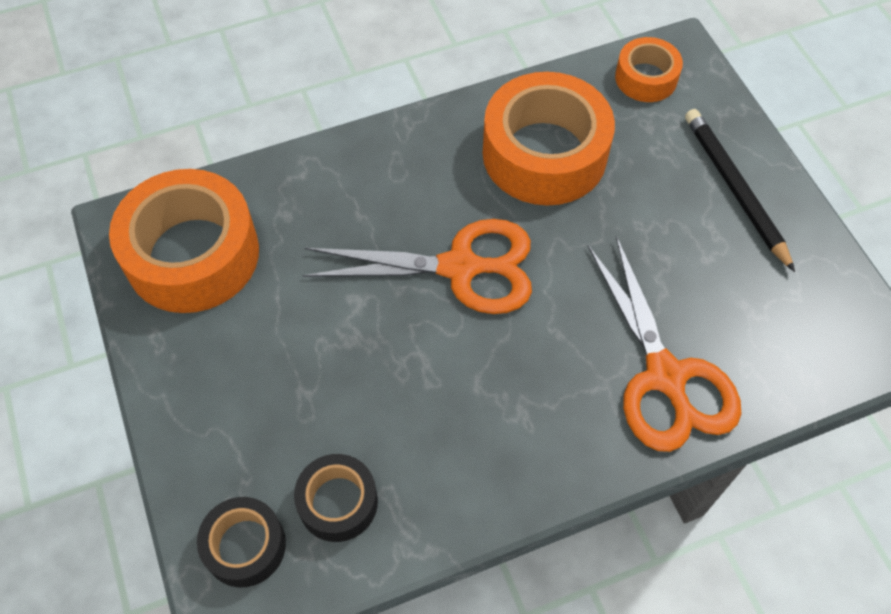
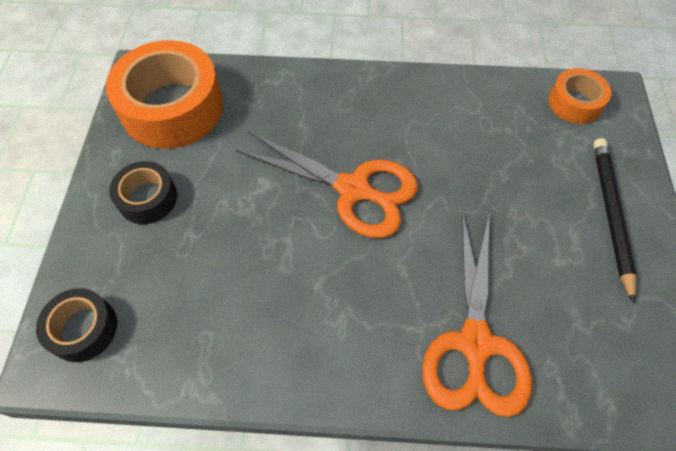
camera: 25 degrees right, 0 degrees up
black tape [294,454,378,542] -> black tape moved to [109,161,177,224]
orange tape [483,72,615,205] -> none

